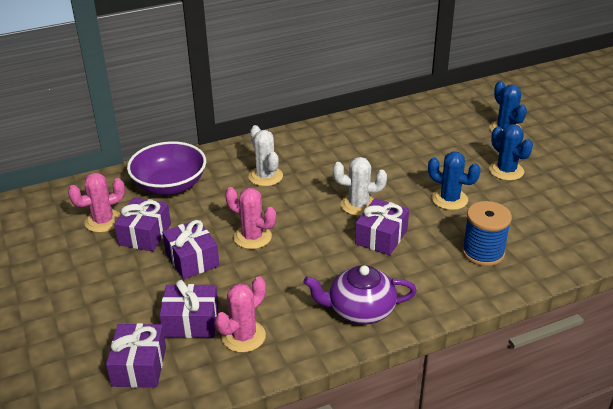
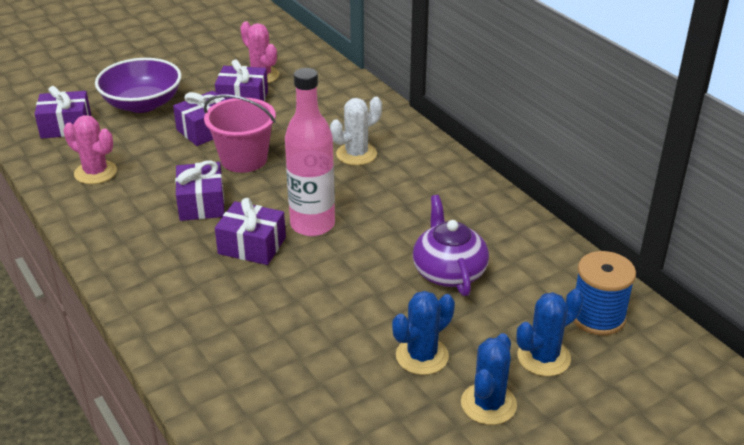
camera: 80 degrees right, 0 degrees up
purple bowl [127,141,206,195] -> purple bowl moved to [95,58,182,113]
purple gift [159,280,219,338] -> purple gift moved to [175,160,224,221]
pink cactus [225,187,276,249] -> pink bucket [204,94,276,173]
purple teapot [303,265,417,325] -> purple teapot moved to [413,195,489,296]
white cactus [333,157,387,216] -> pink bottle [285,68,335,236]
blue cactus [428,152,481,210] -> blue cactus moved to [461,333,517,425]
blue spool [462,201,512,266] -> blue spool moved to [573,251,636,335]

